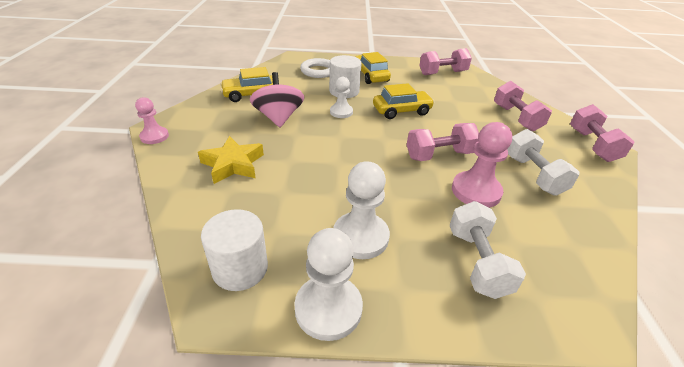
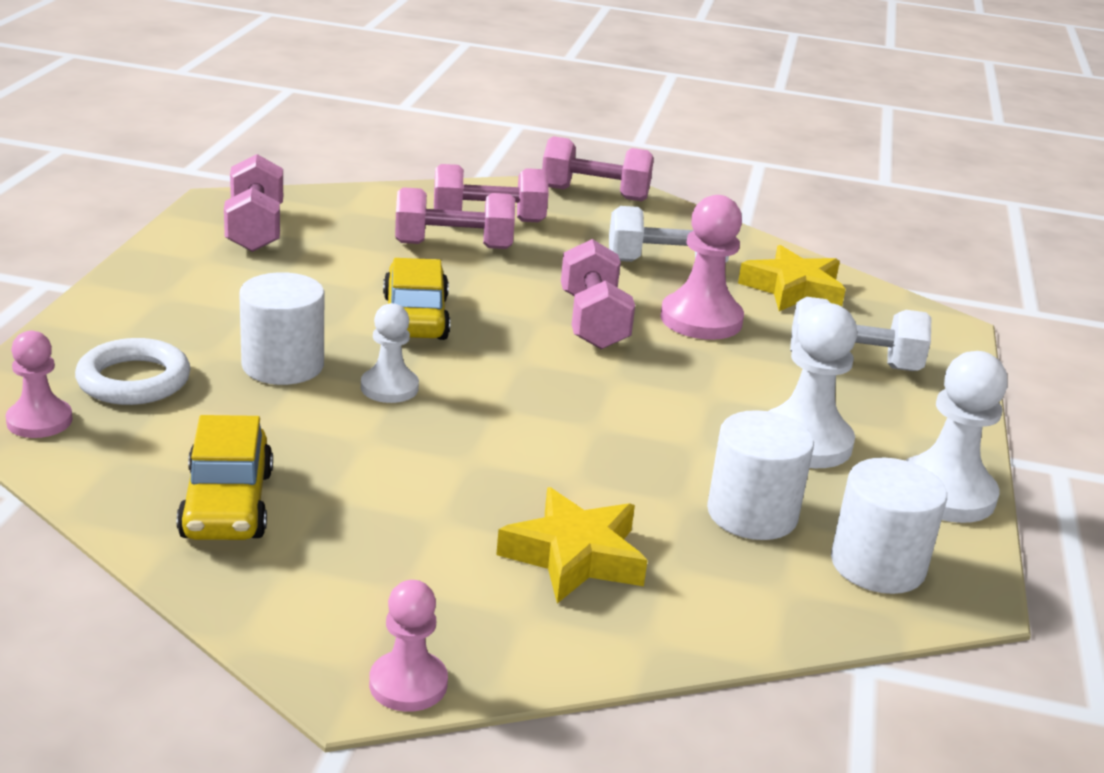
camera: 80 degrees left, 10 degrees down
pink spinning top [250,72,304,127] -> none
yellow car [355,52,391,84] -> none
none -> pink pawn [6,331,73,438]
none -> pink dumbbell [395,187,515,249]
none -> white cylinder [707,410,814,540]
none -> yellow star [738,245,846,311]

